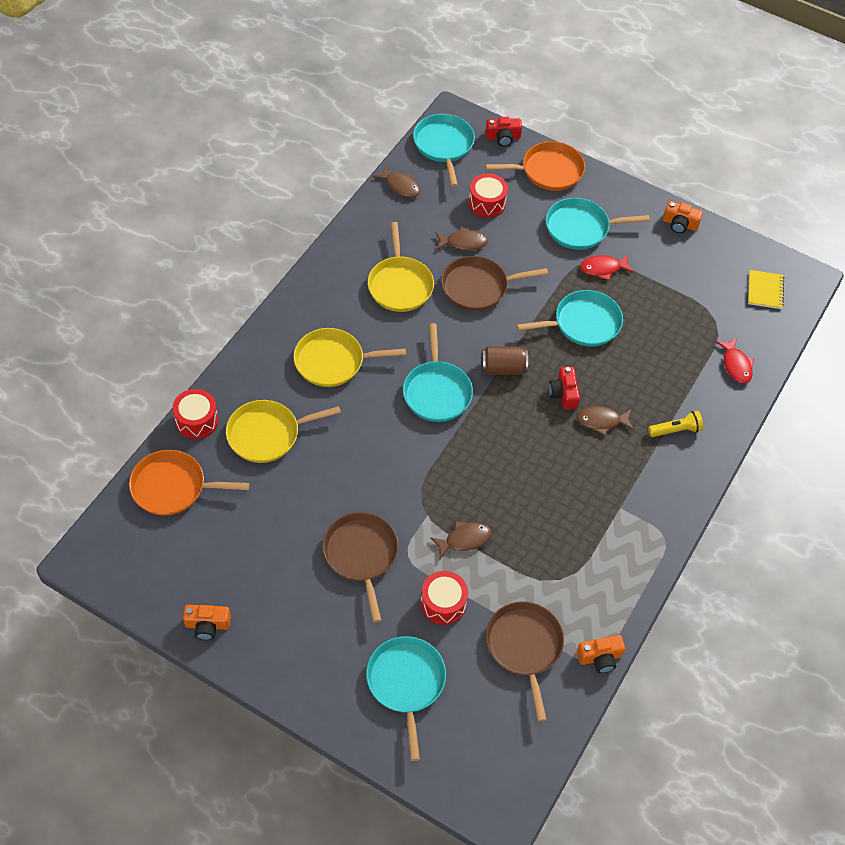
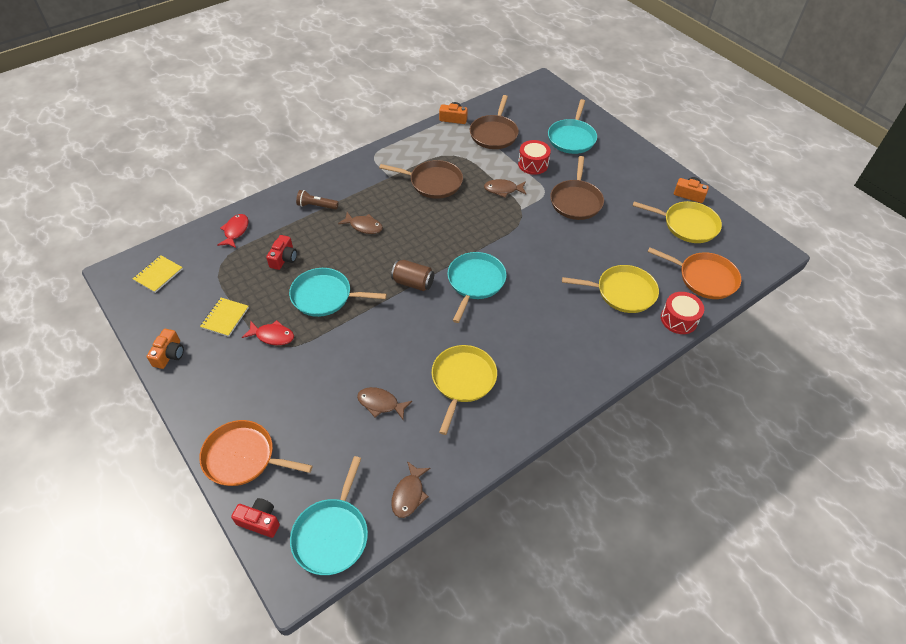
camera: 155 degrees left, 5 degrees down
yellow pan [293,328,406,387] -> yellow pan moved to [633,201,722,243]
brown fish [373,164,420,198] -> brown fish turned 135 degrees counterclockwise [391,461,430,518]
brown pan [441,256,548,311] -> brown pan moved to [379,160,463,199]
red drum [468,173,508,218] -> none
turquoise pan [546,198,650,250] -> none
red camera [549,366,580,410] -> red camera moved to [266,235,297,270]
yellow flashlight [648,411,703,437] -> brown flashlight [296,190,339,209]
orange camera [663,201,703,234] -> orange camera turned 60 degrees clockwise [147,329,184,369]
none -> yellow notebook [200,298,249,337]

